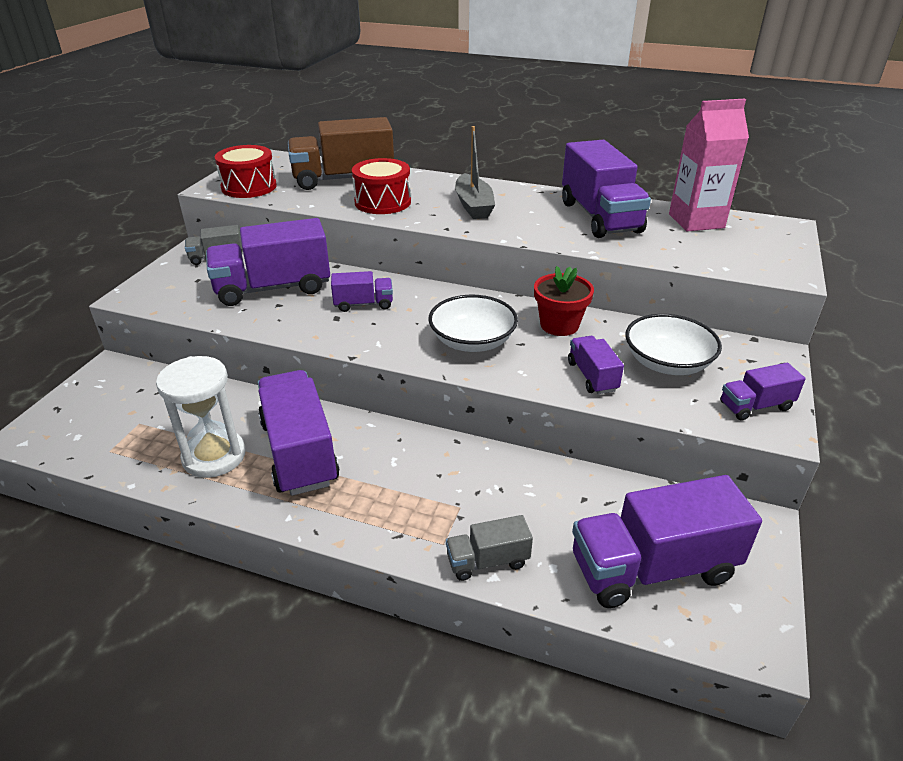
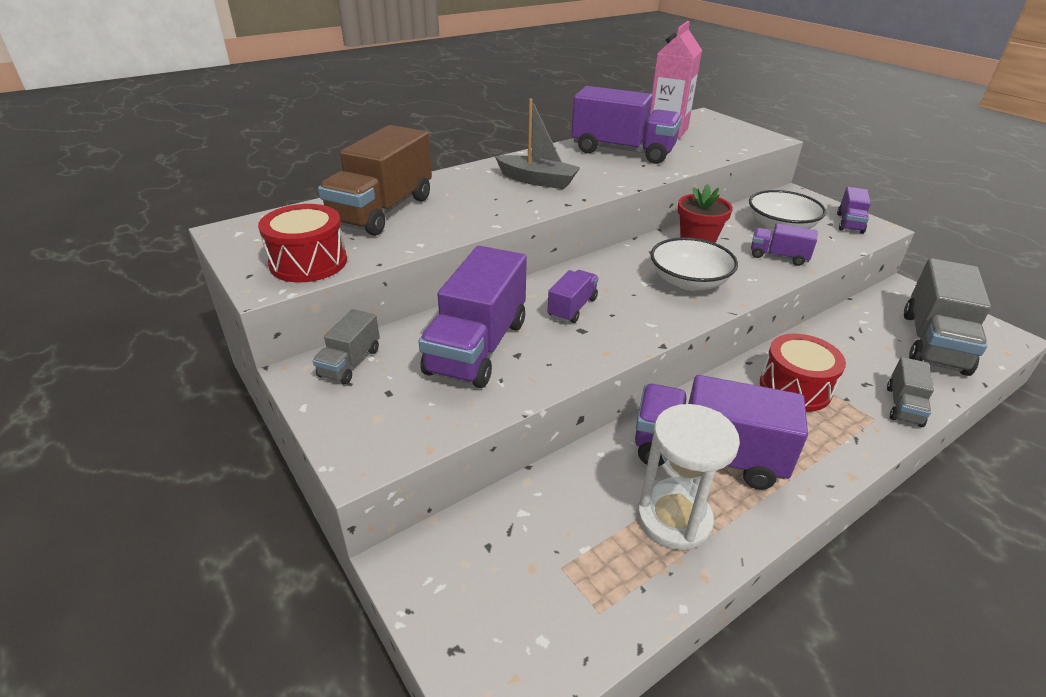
camera: 55 degrees left, 0 degrees up
red drum [352,158,411,214] -> red drum moved to [760,334,846,412]
purple truck [572,475,762,608] -> grey truck [904,258,991,376]

